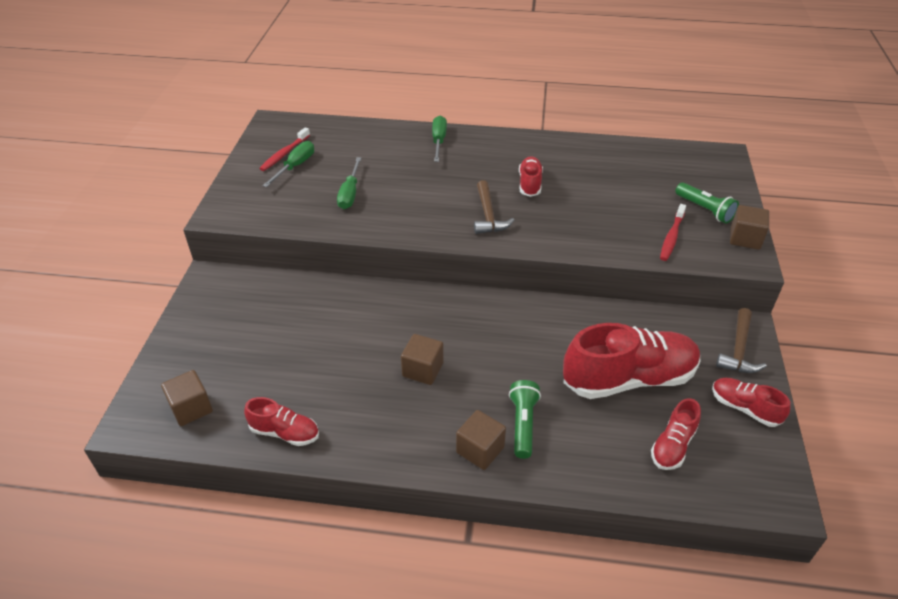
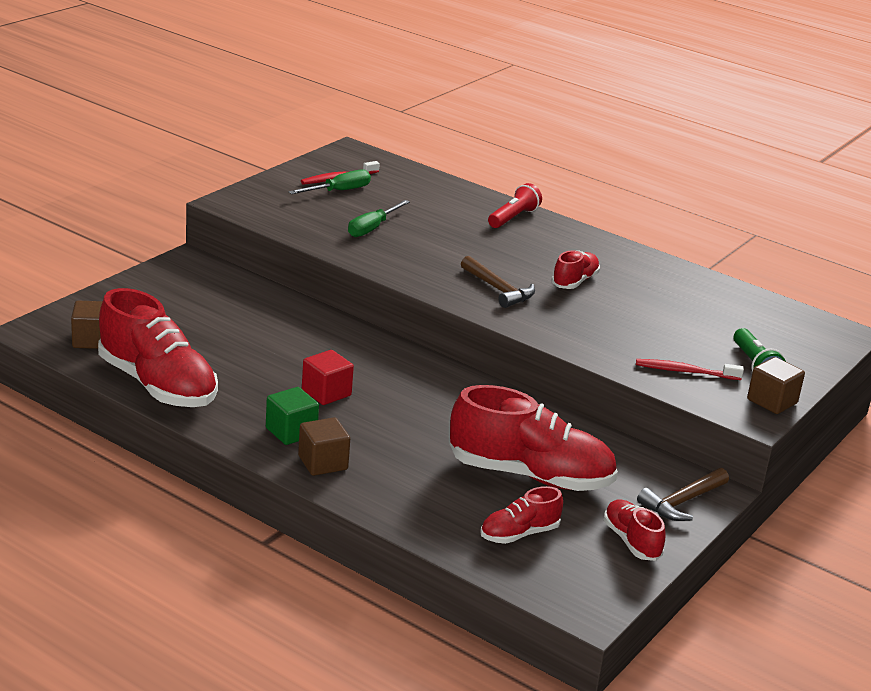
camera: 25 degrees right, 15 degrees down
red shoe [244,397,319,446] -> red shoe [98,288,218,407], size x2.00
brown cube [401,334,443,385] -> red cube [302,350,354,405]
green screwdriver [432,116,447,162] -> red flashlight [488,183,542,228]
brown hammer [474,180,514,234] -> brown hammer turned 60 degrees counterclockwise [461,256,535,308]
green flashlight [509,380,541,459] -> none
red toothbrush [660,204,686,261] -> red toothbrush turned 45 degrees clockwise [636,359,744,380]
none -> green cube [266,387,319,445]

